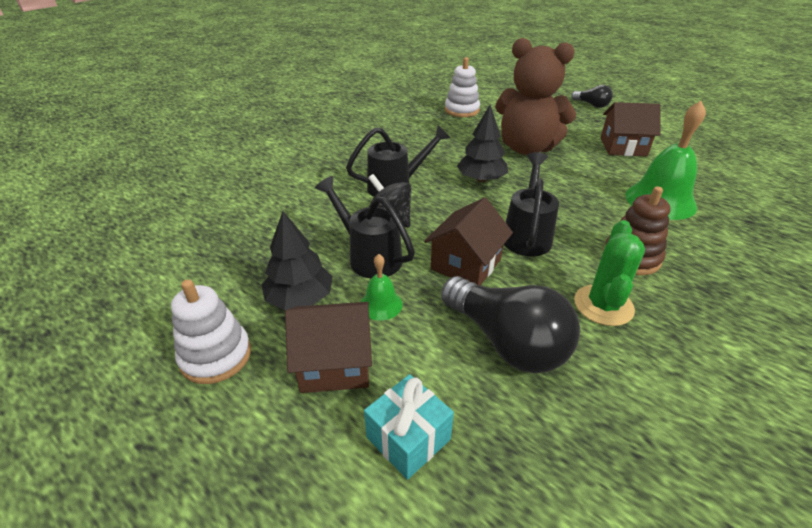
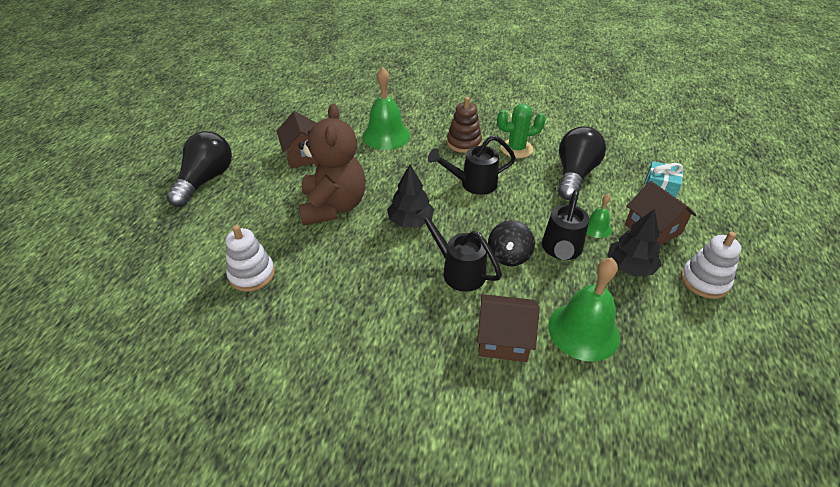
camera: 115 degrees left, 5 degrees up
brown house [424,198,513,285] -> brown house moved to [477,294,540,362]
black light bulb [571,85,613,108] -> black light bulb [166,131,232,207], size x1.91
none -> green bell [548,258,620,362]

